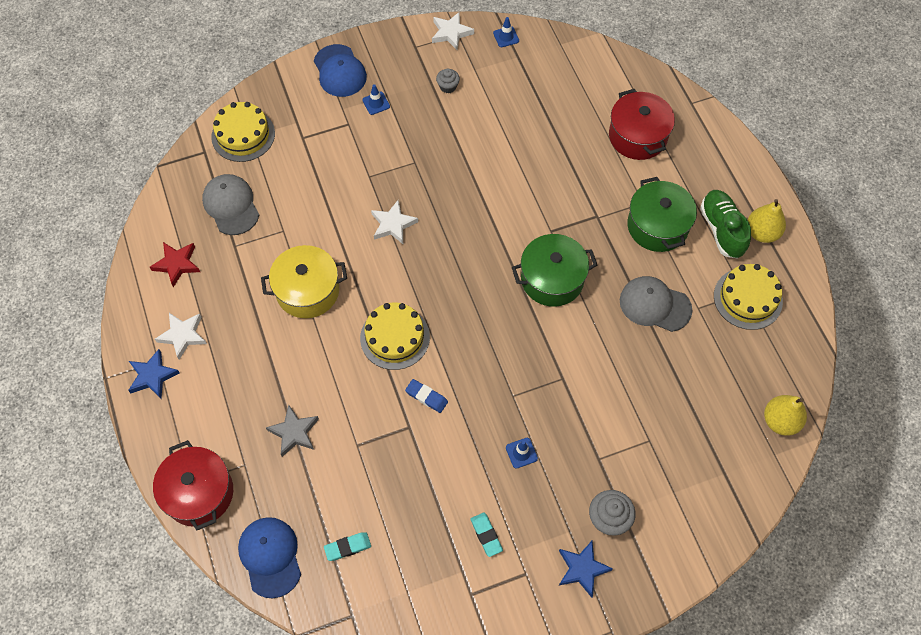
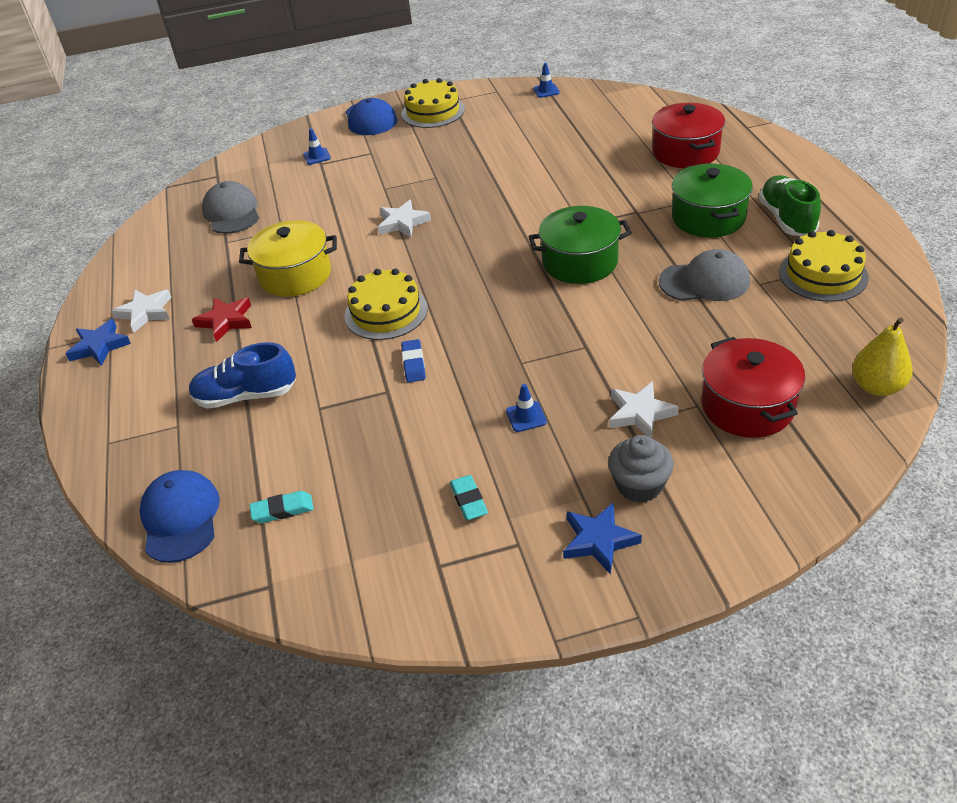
camera: 10 degrees right, 20 degrees down
red star [150,242,200,287] -> red star moved to [192,297,252,342]
red pot [153,440,233,531] -> red pot moved to [702,337,805,438]
yellow cake [211,102,275,162] -> yellow cake moved to [401,78,465,128]
grey star [266,405,319,457] -> blue shoe [189,342,296,409]
blue traffic cone [362,84,390,115] -> blue traffic cone moved to [303,128,331,165]
blue eraser [405,379,448,413] -> blue eraser turned 45 degrees clockwise [401,339,426,383]
white star [432,12,474,50] -> white star moved to [609,381,679,438]
grey cupcake [436,69,460,93] -> none
grey cap [620,276,692,332] -> grey cap turned 150 degrees clockwise [659,249,750,301]
yellow pear [748,199,786,243] -> none

